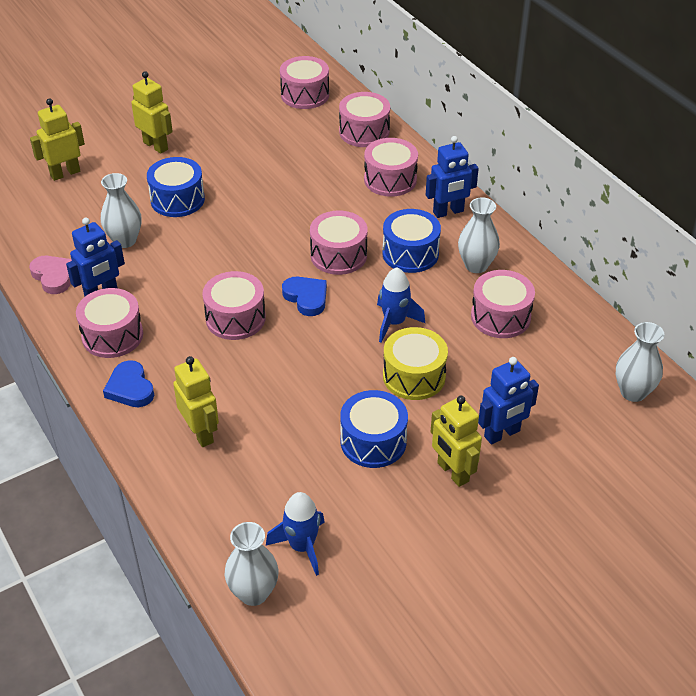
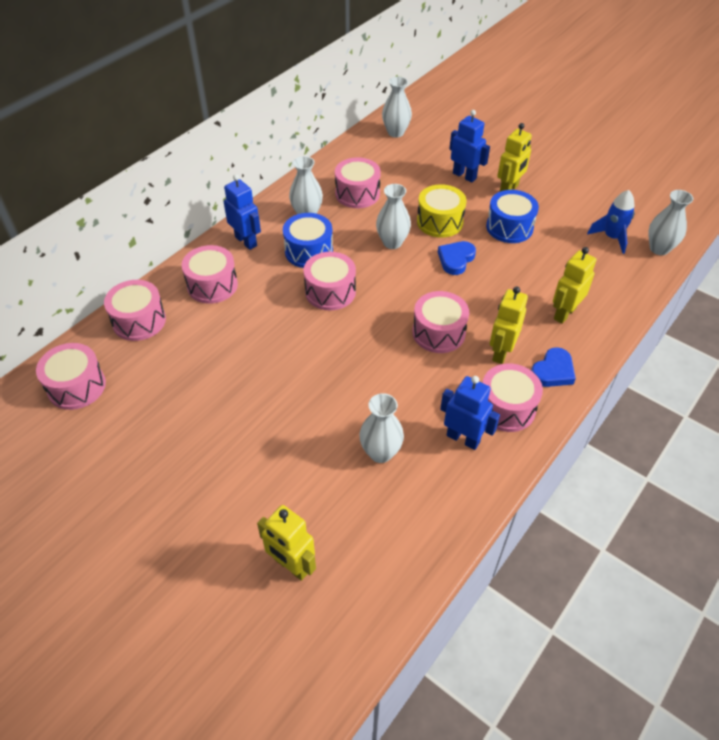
camera: 110 degrees left, 5 degrees up
pink heart [29,256,72,294] -> none
yellow robot [131,71,173,154] -> yellow robot moved to [490,287,528,364]
blue drum [147,157,205,217] -> none
blue heart [282,277,327,316] -> blue heart moved to [438,241,476,275]
blue rocket [377,268,425,343] -> white vase [376,184,411,249]

